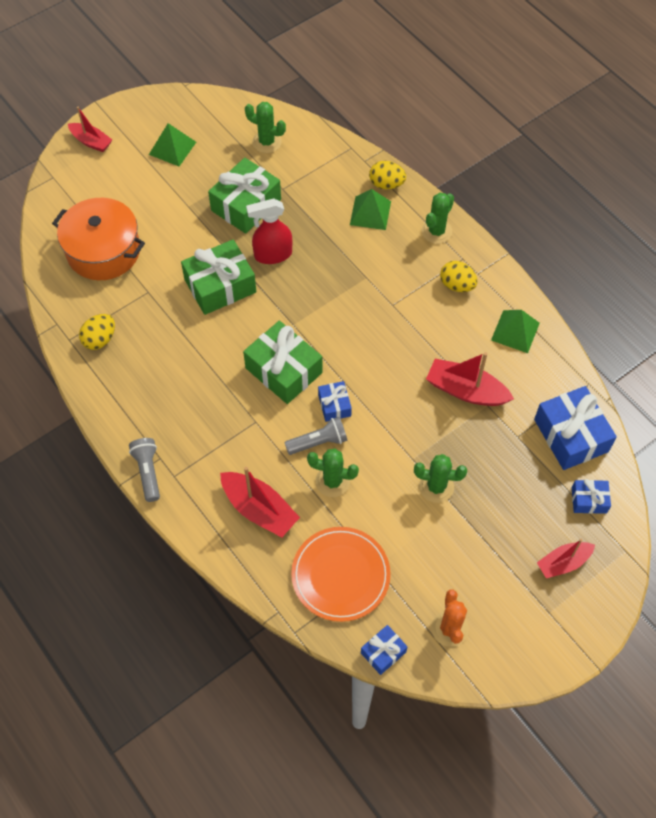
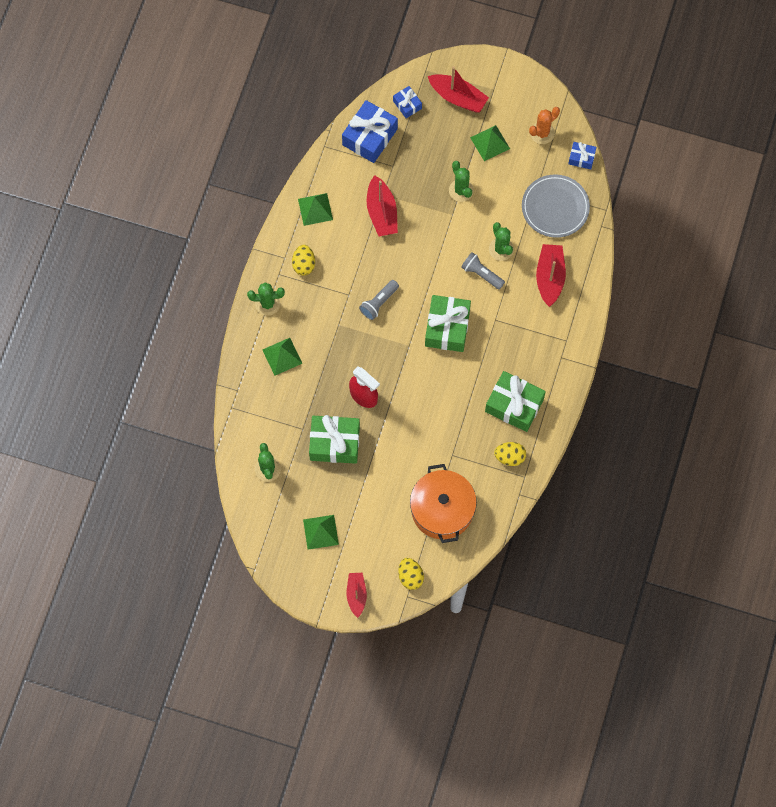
camera: 125 degrees left, 10 degrees up
grey flashlight [129,438,160,502] -> grey flashlight moved to [359,280,399,320]
green gift [181,240,256,315] -> green gift moved to [485,371,546,432]
orange plate [291,527,391,622] -> grey plate [522,174,590,238]
blue gift [318,381,352,422] -> none
yellow egg [369,161,406,189] -> yellow egg moved to [398,558,424,590]
red boat [537,539,595,578] -> red boat [428,66,489,113], size x1.52
none -> green pyramid [470,125,510,161]

